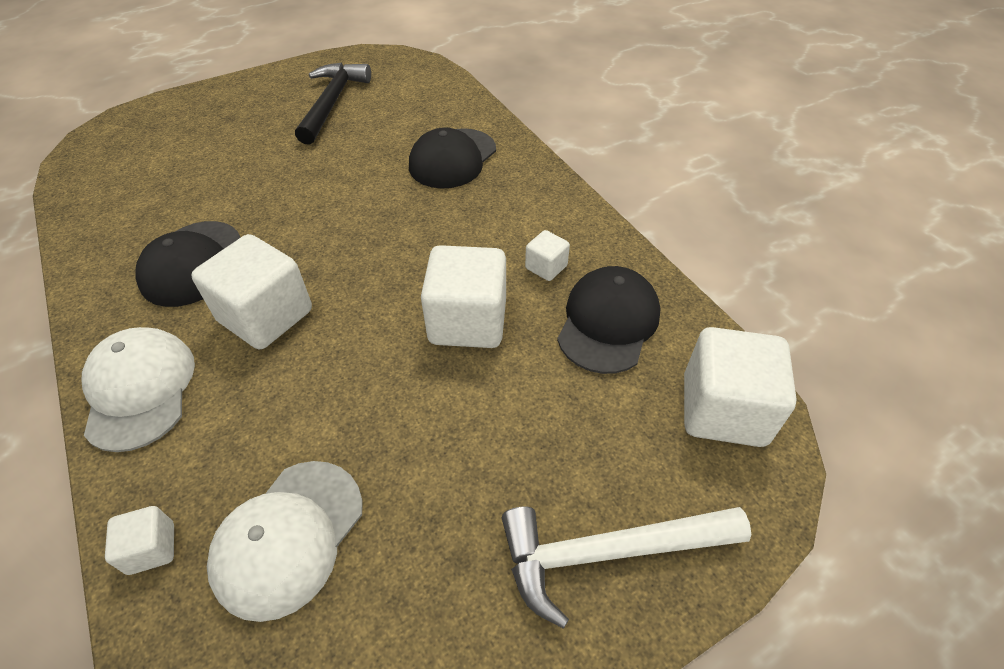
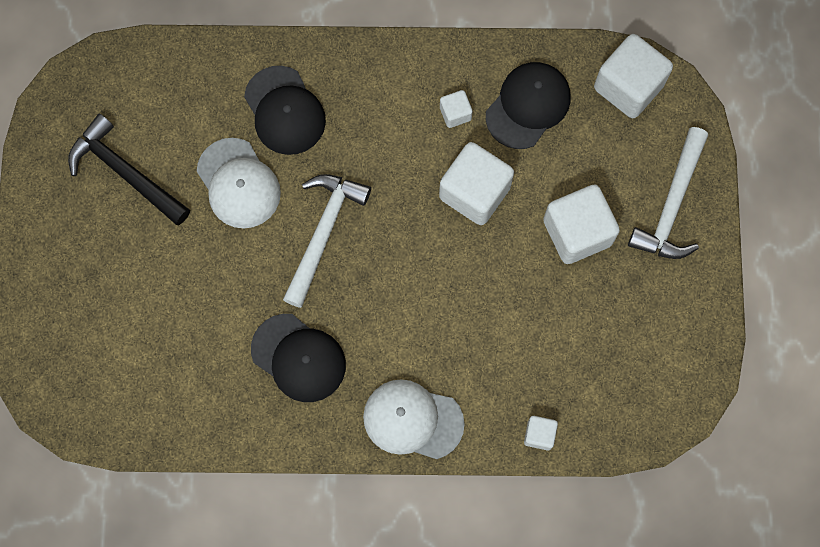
camera: 60 degrees left, 25 degrees up
white cube [191,234,312,349] -> white cube moved to [543,185,620,264]
white cap [207,461,363,622] -> white cap moved to [197,138,281,228]
black cap [557,266,661,374] -> black cap turned 75 degrees clockwise [486,62,571,149]
none -> white hammer [283,174,371,308]

